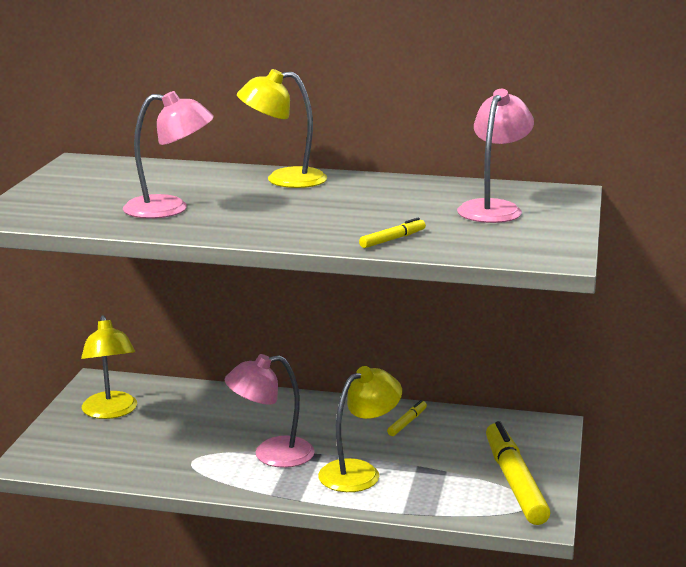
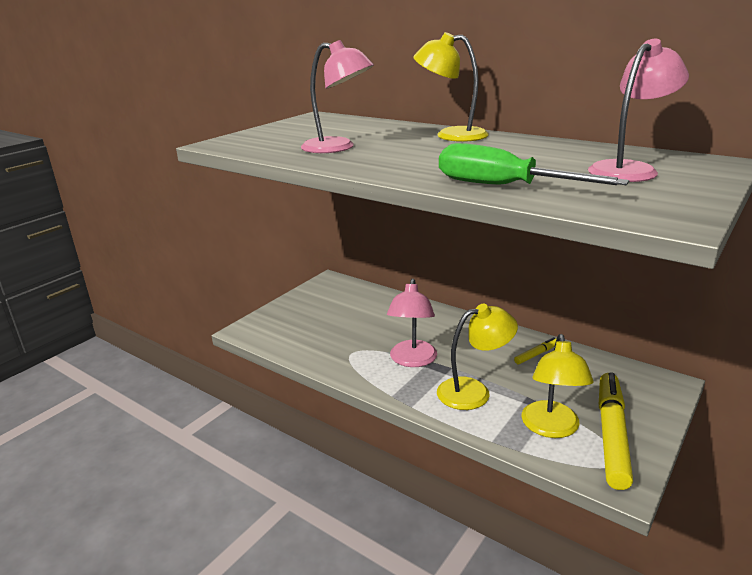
camera: 25 degrees right, 5 degrees up
yellow lamp [81,315,137,419] -> yellow lamp moved to [521,334,594,438]
pink lamp [224,354,315,468] -> pink lamp turned 90 degrees counterclockwise [387,279,437,367]
yellow marker [359,218,426,248] -> green screwdriver [439,143,629,185]

